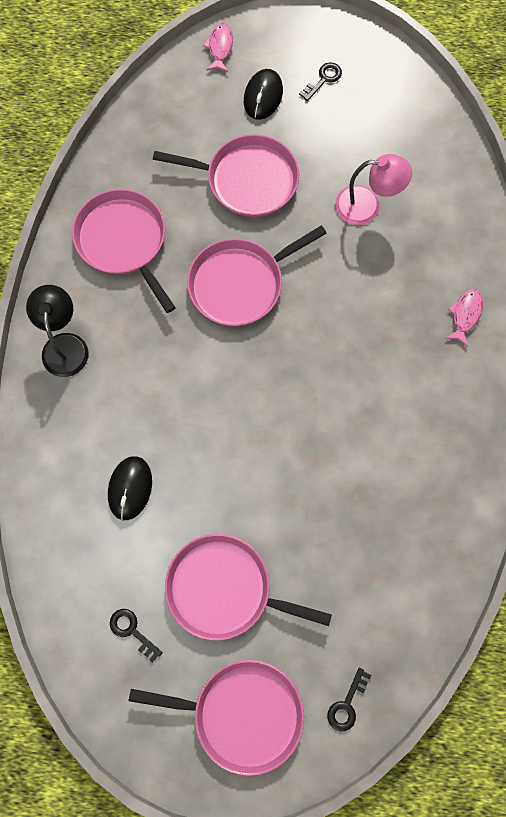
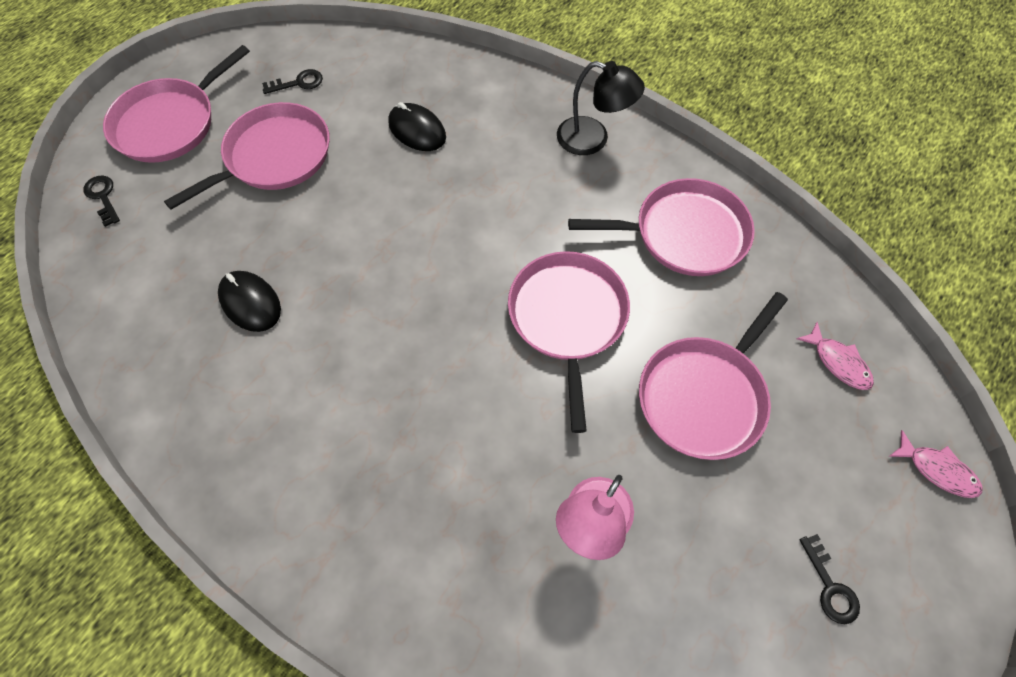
camera: 120 degrees right, 10 degrees down
black mouse [244,69,283,120] -> black mouse moved to [218,271,281,332]
pink fish [445,289,483,347] -> pink fish moved to [797,322,874,390]

